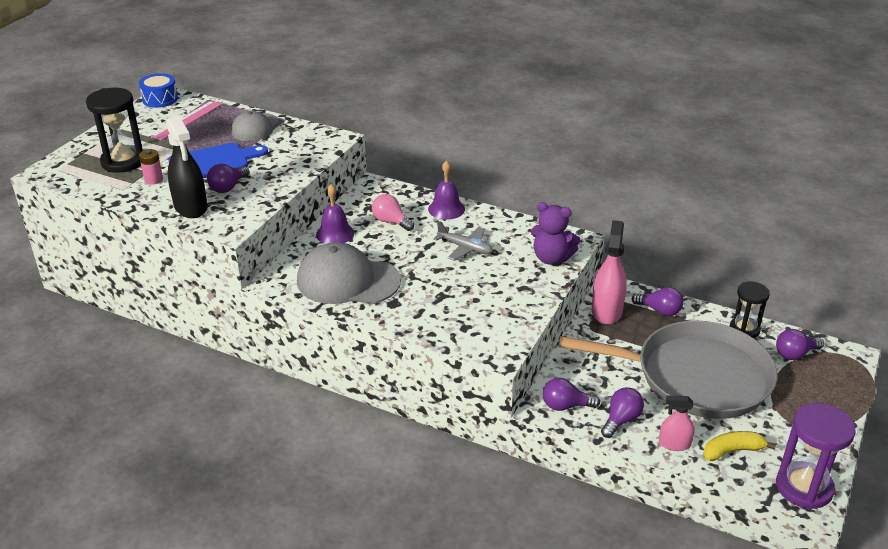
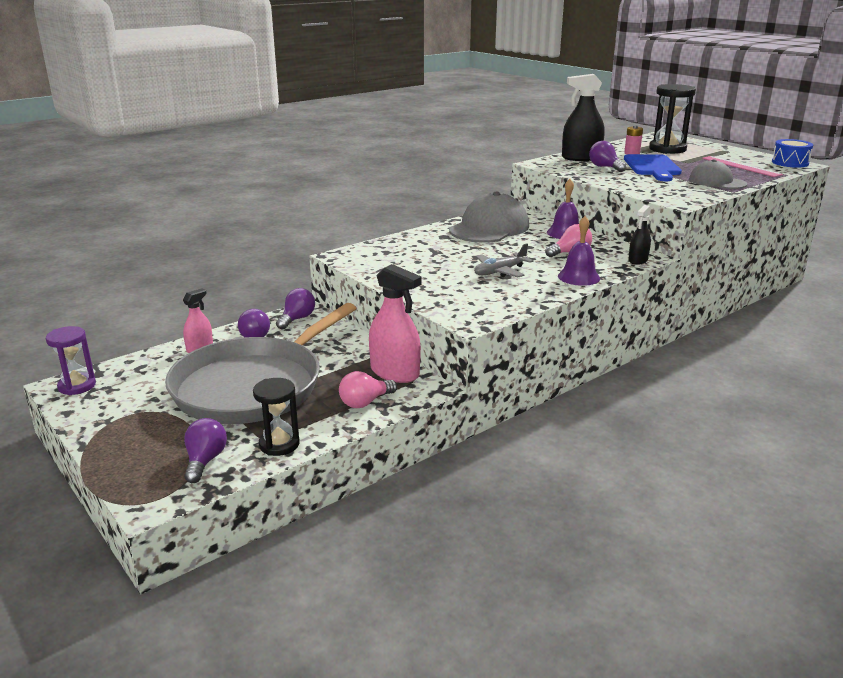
camera: 115 degrees right, 10 degrees down
purple teddy bear [531,202,580,265] -> none
purple light bulb [632,287,684,316] -> pink light bulb [339,371,397,408]
yellow banana [703,431,776,461] -> none
purple hourglass [776,403,856,509] -> purple hourglass [46,326,96,395], size x0.65
none -> black spray bottle [628,205,651,265]

